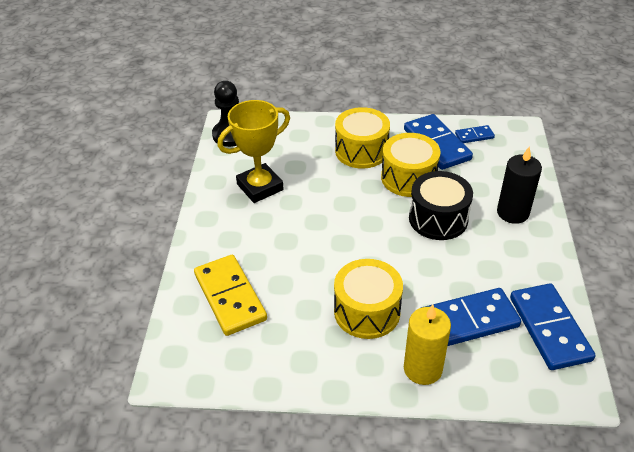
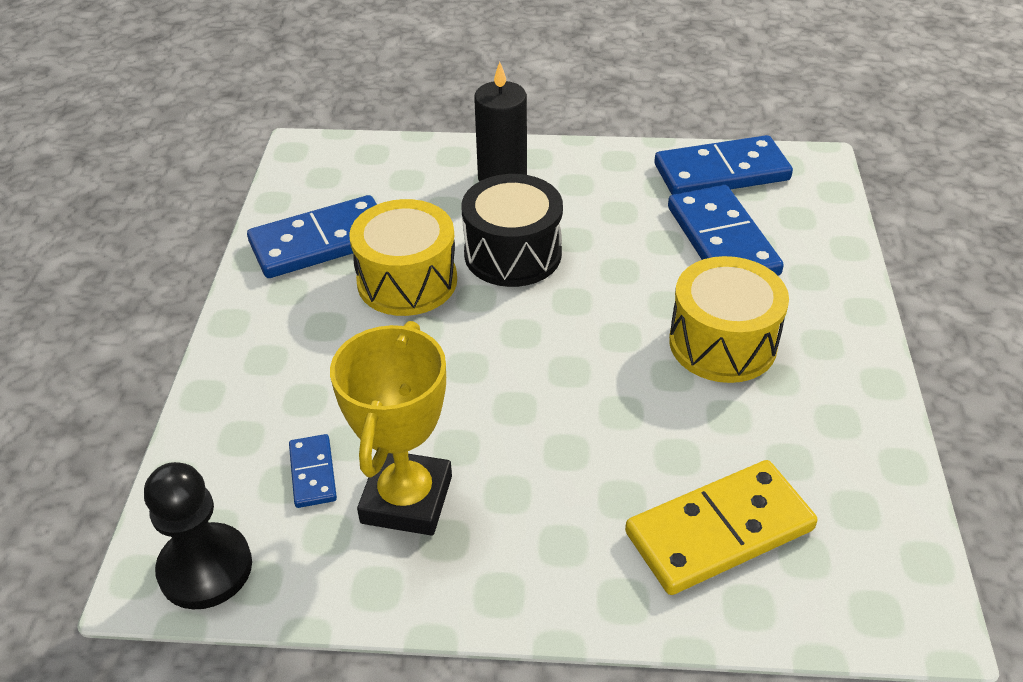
camera: 90 degrees left, 0 degrees up
yellow trophy [217,100,290,203] -> yellow trophy turned 45 degrees clockwise [330,321,452,536]
yellow drum [335,107,390,169] -> none
yellow candle [404,304,451,385] -> none
blue domino [455,125,495,143] -> blue domino moved to [289,434,337,508]

